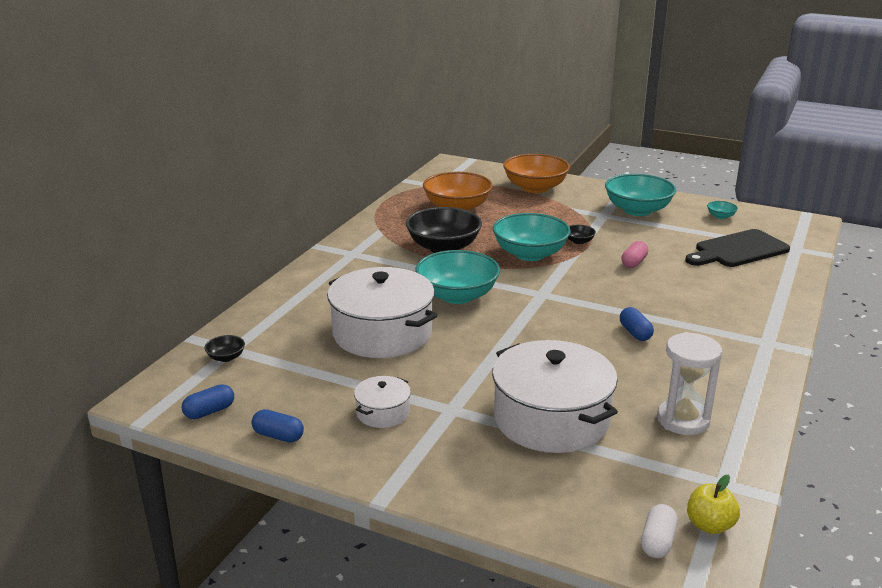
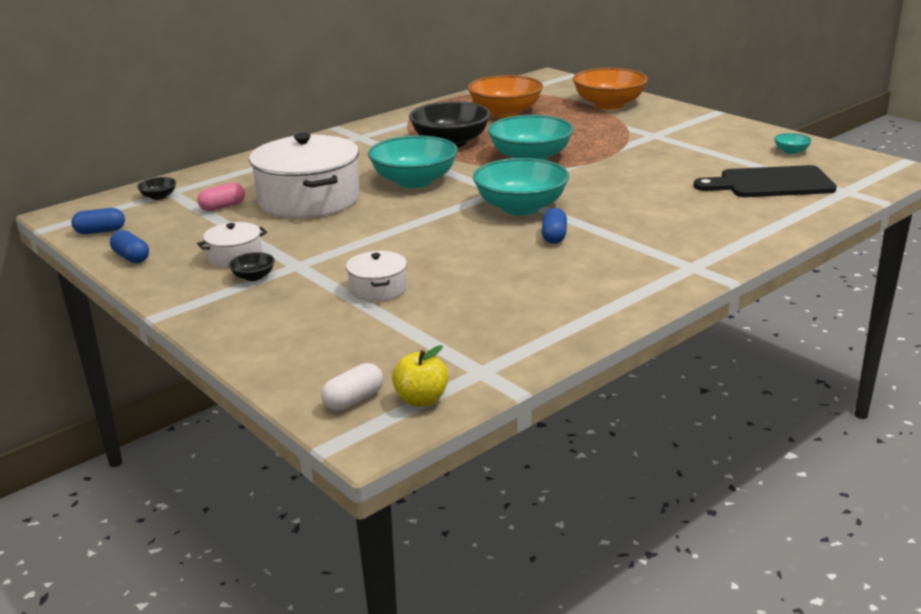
camera: 25 degrees right, 0 degrees up
white pot [492,340,618,453] -> white pot [346,251,407,302], size x0.47
black bowl [568,225,596,244] -> black bowl moved to [229,252,275,281]
turquoise bowl [605,174,676,216] -> turquoise bowl moved to [473,158,569,215]
pink capsule [621,241,648,268] -> pink capsule moved to [197,182,245,211]
white hourglass [657,332,722,435] -> none

